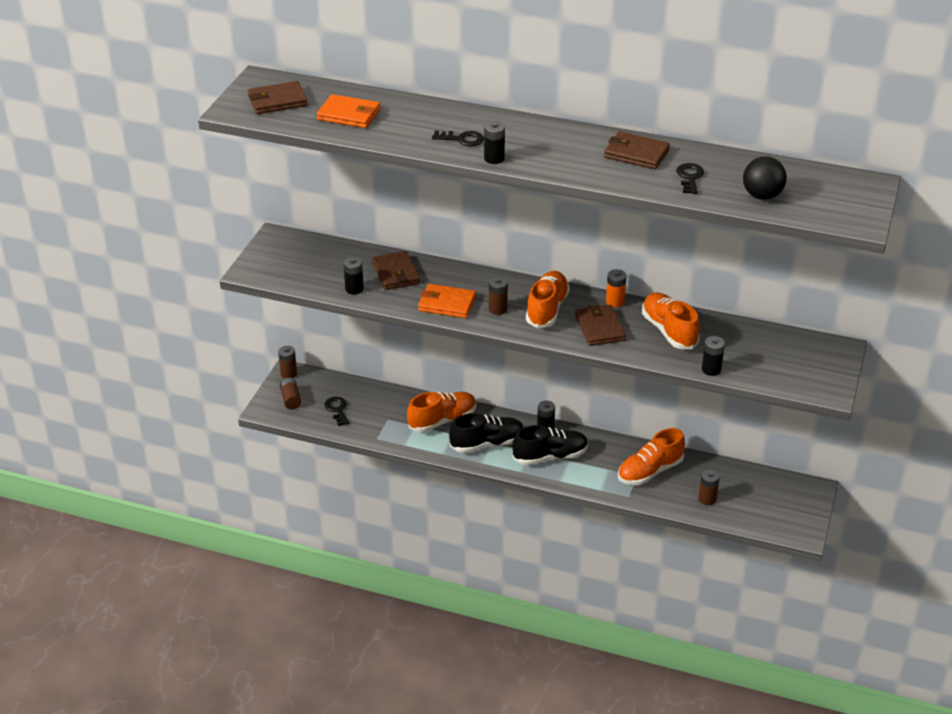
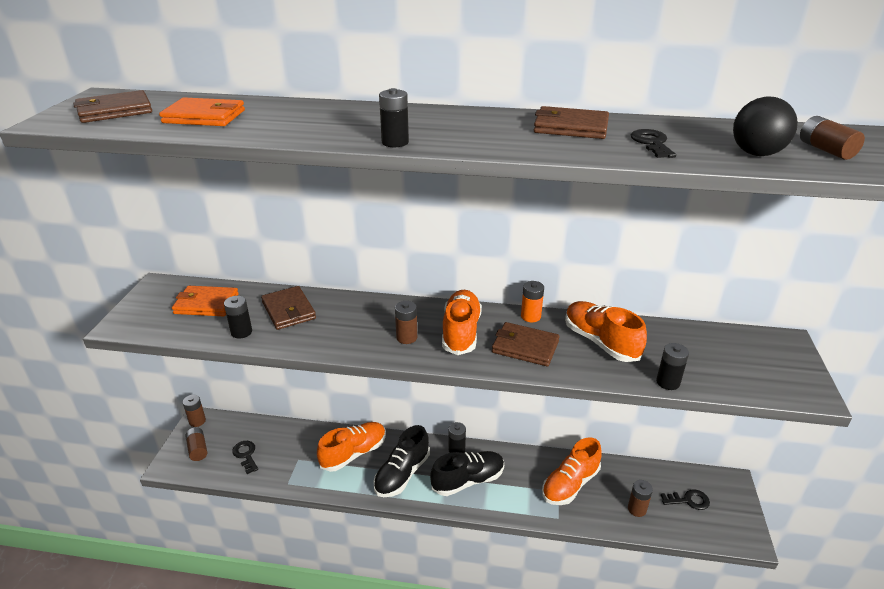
camera: 10 degrees left, 5 degrees down
orange wallet [418,284,476,318] -> orange wallet moved to [172,286,239,316]
black key [432,131,484,146] -> black key moved to [661,489,710,510]
black shoe [449,413,524,453] -> black shoe turned 150 degrees clockwise [373,425,430,497]
brown wallet [575,304,626,346] -> brown wallet turned 45 degrees counterclockwise [492,322,560,366]
none -> brown battery [800,116,865,160]

